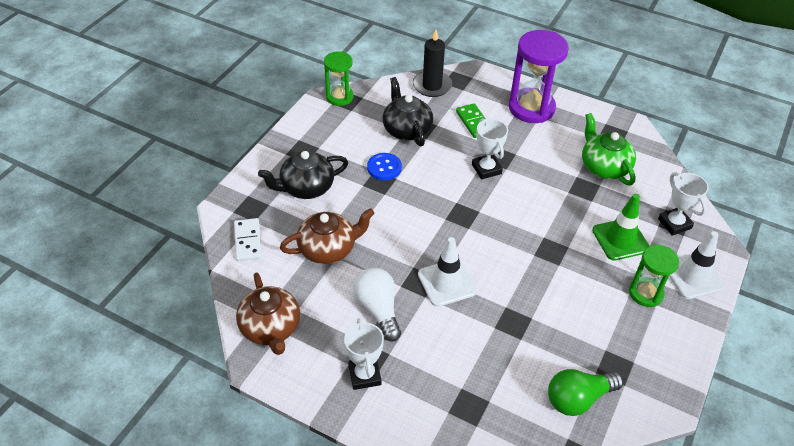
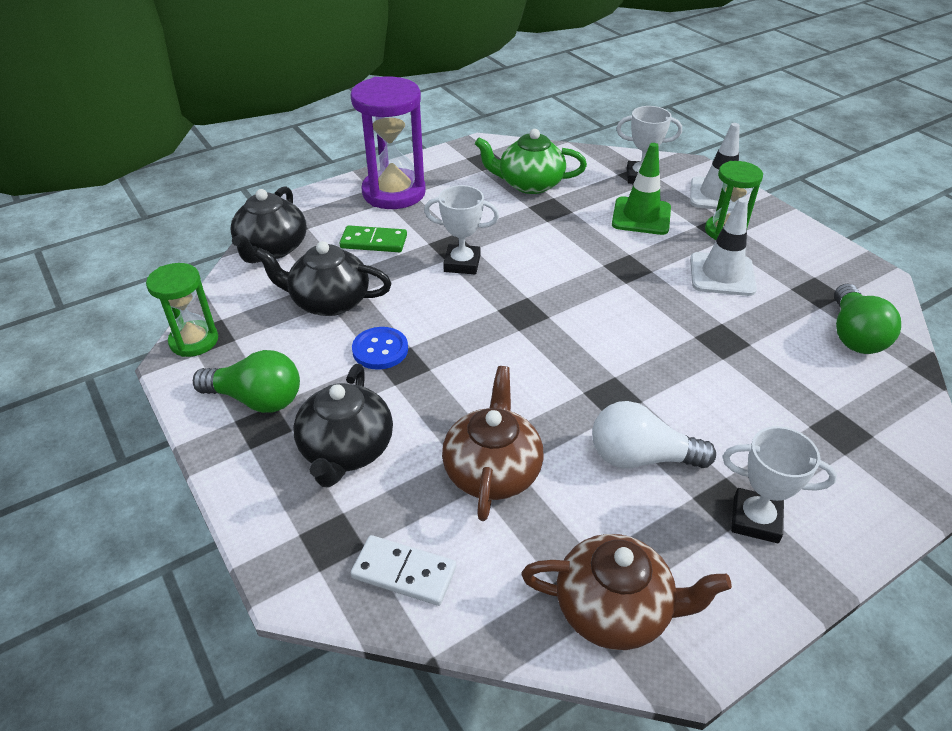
camera: 60 degrees left, 5 degrees down
black candle [413,29,452,97] -> black teapot [230,186,306,263]
white traffic cone [418,237,477,307] -> white traffic cone moved to [690,198,757,296]
none -> green light bulb [193,350,300,413]

